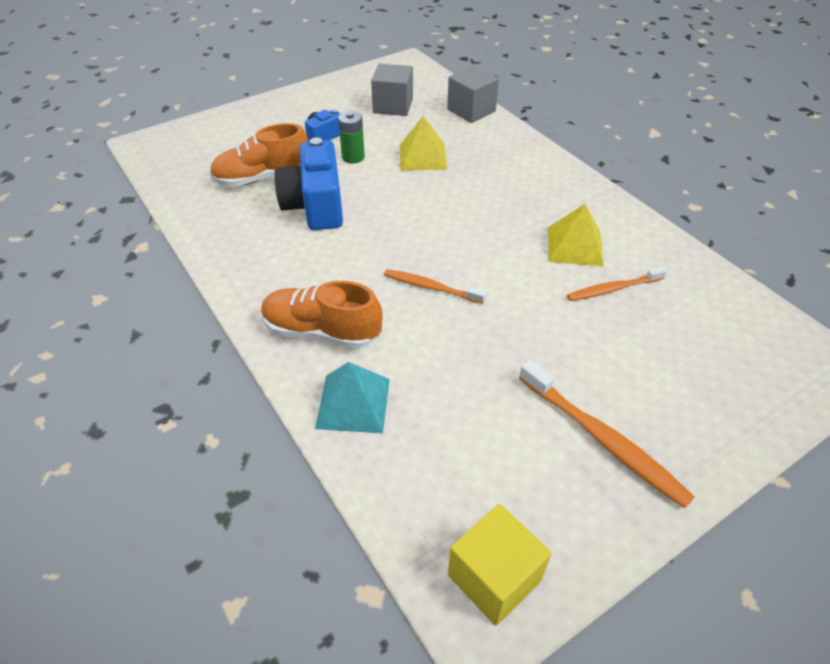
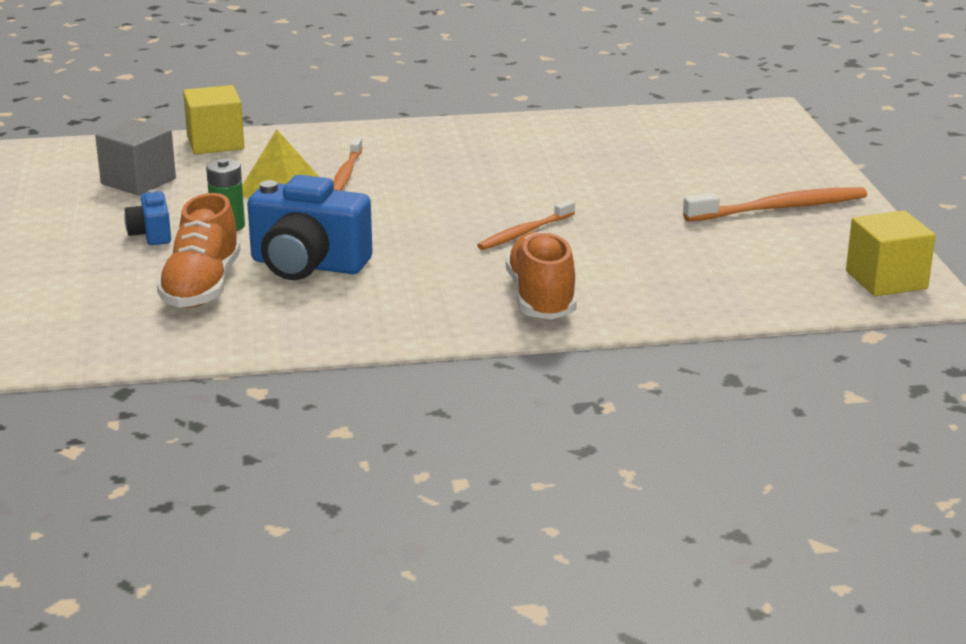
camera: 65 degrees left, 20 degrees down
orange shoe [261,281,382,349] -> orange shoe turned 135 degrees clockwise [506,231,577,320]
turquoise pyramid [315,362,390,433] -> none
grey cube [447,66,499,123] -> yellow cube [183,85,244,154]
yellow pyramid [548,204,604,266] -> none
orange toothbrush [567,266,667,301] -> orange toothbrush moved to [333,137,363,191]

